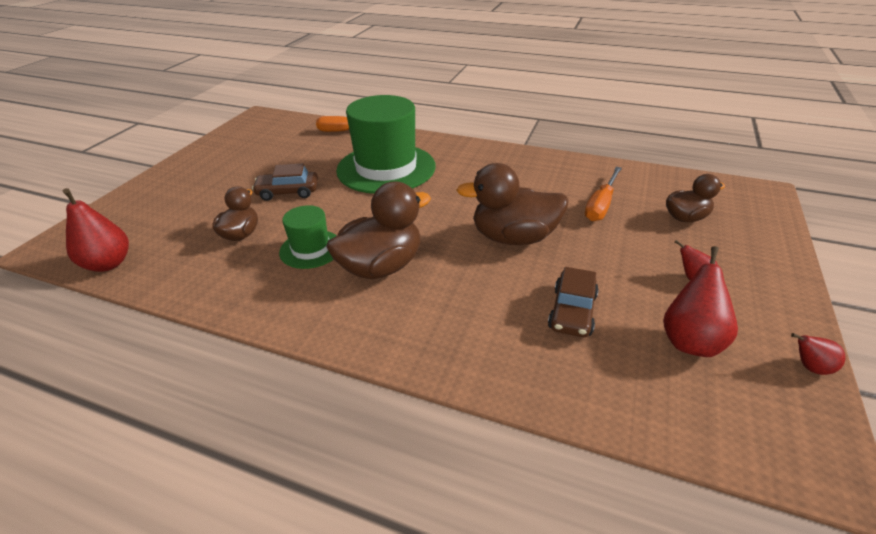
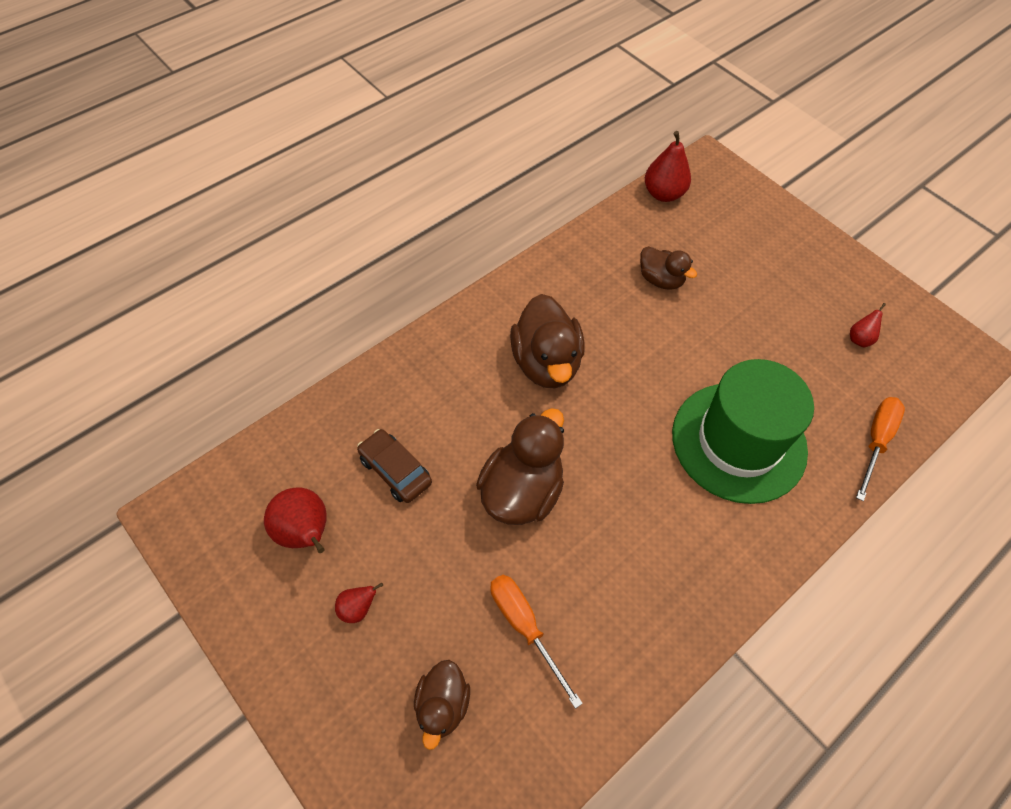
camera: 115 degrees right, 20 degrees up
brown car [252,163,318,201] -> none
green hat [279,205,337,269] -> none
red pear [791,333,846,375] -> red pear moved to [850,303,886,347]

